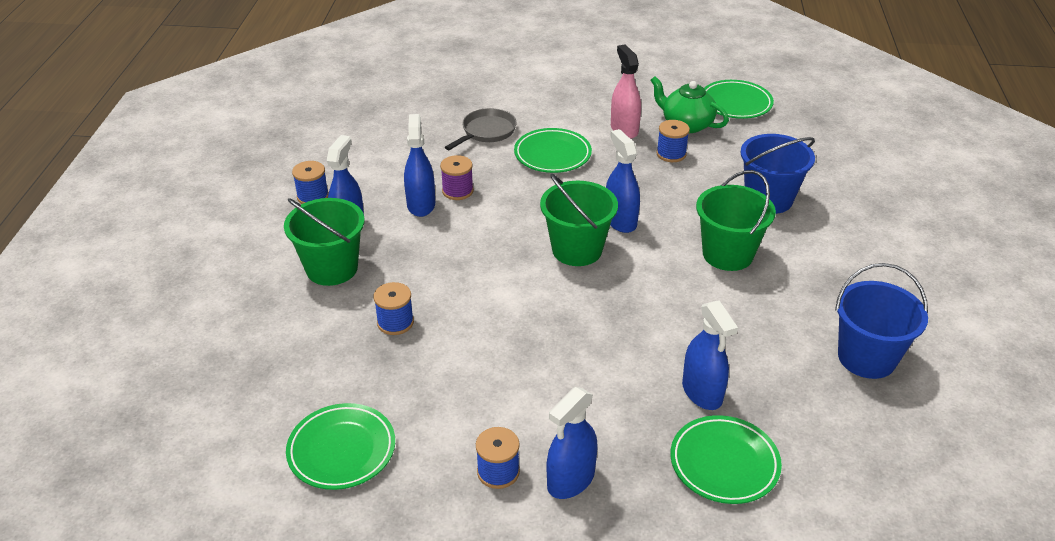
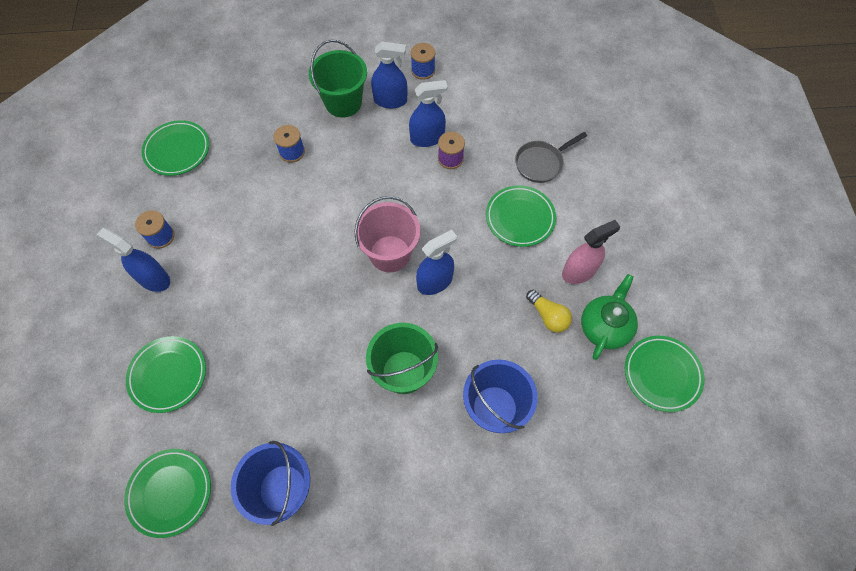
camera: 80 degrees right, 25 degrees up
grey pan [445,108,517,150] -> grey pan turned 120 degrees clockwise [515,132,587,183]
green bucket [540,174,618,266] -> pink bucket [354,196,421,273]
blue spool [656,120,690,162] -> yellow light bulb [526,290,572,333]
blue spray bottle [682,300,738,410] -> none
none -> green plate [124,449,211,538]

